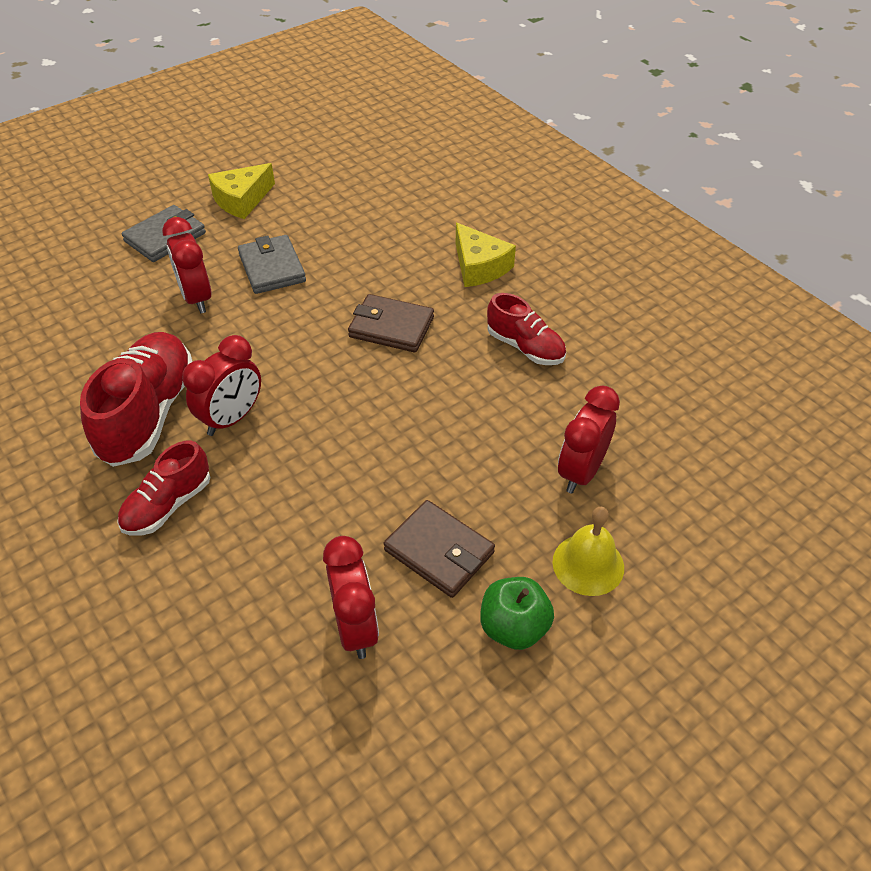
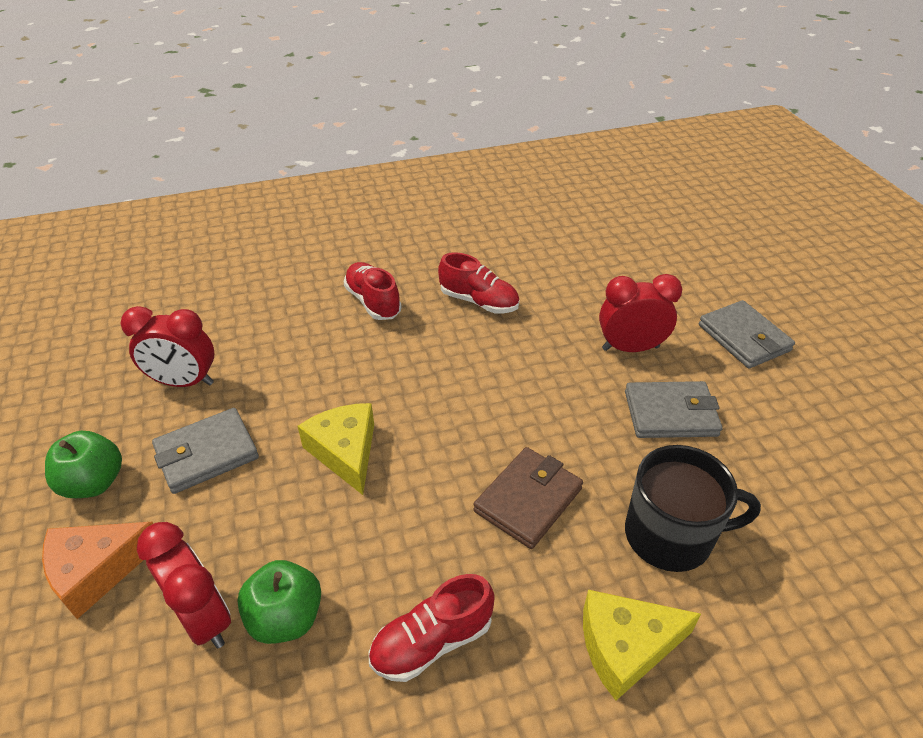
camera: 110 degrees right, 5 degrees down
red shoe [80,332,193,467] -> red shoe [438,252,519,313], size x0.59
red clock [182,335,261,436] -> none
yellow cheese [208,163,275,219] -> yellow cheese moved to [298,403,374,495]
brown wallet [384,500,495,598] -> grey wallet [152,408,259,494]
yellow bell [553,506,624,596] -> orange cheese [42,522,153,619]
none -> green apple [237,560,321,644]
none -> black mug [625,445,761,572]

